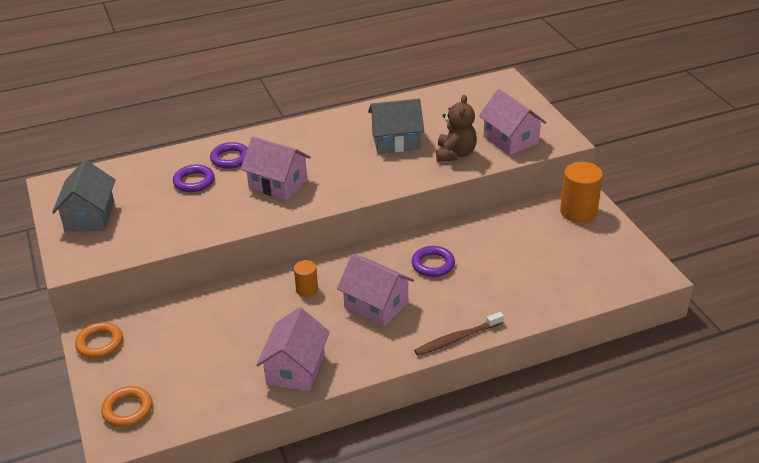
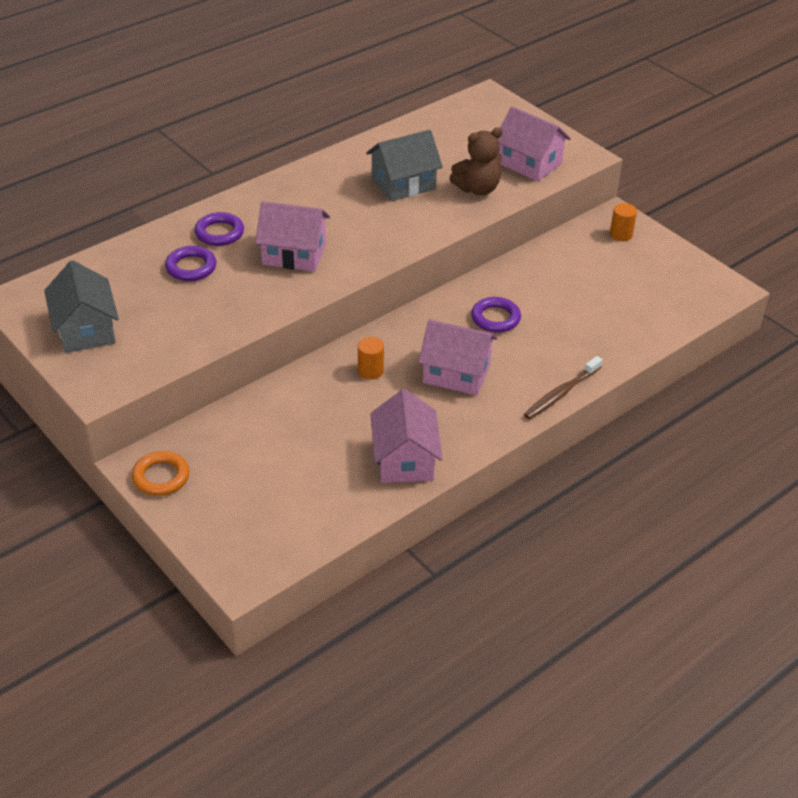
camera: 20 degrees left, 5 degrees up
orange ring [101,386,153,427] -> none
brown teddy bear [436,95,477,162] -> brown teddy bear turned 75 degrees clockwise [449,127,502,195]
orange cylinder [560,162,603,223] -> orange cylinder [610,203,637,241], size x0.56

